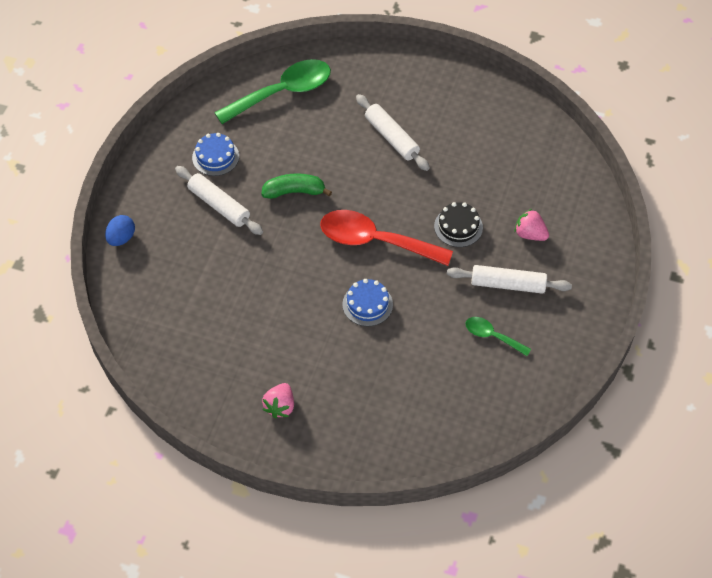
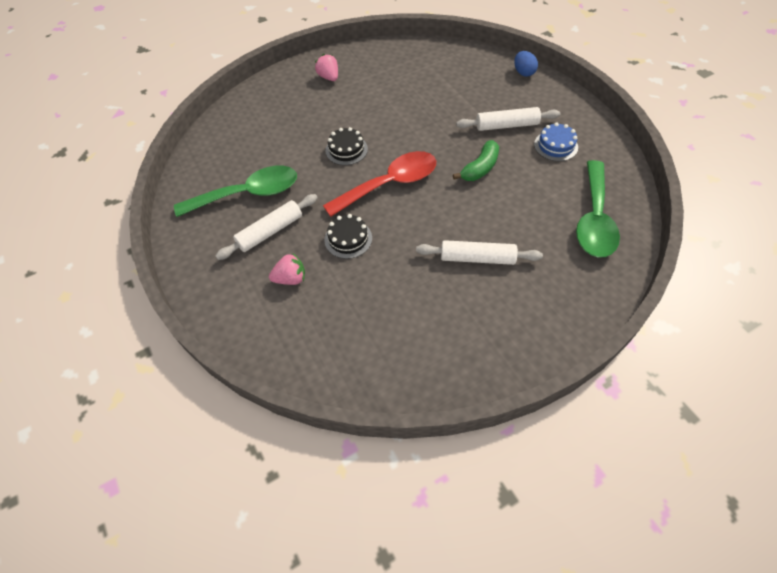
camera: 135 degrees right, 0 degrees up
blue cake [342,279,393,326] -> black cake [326,127,368,165]
green spoon [465,317,531,356] -> green spoon [174,166,297,217], size x2.01

